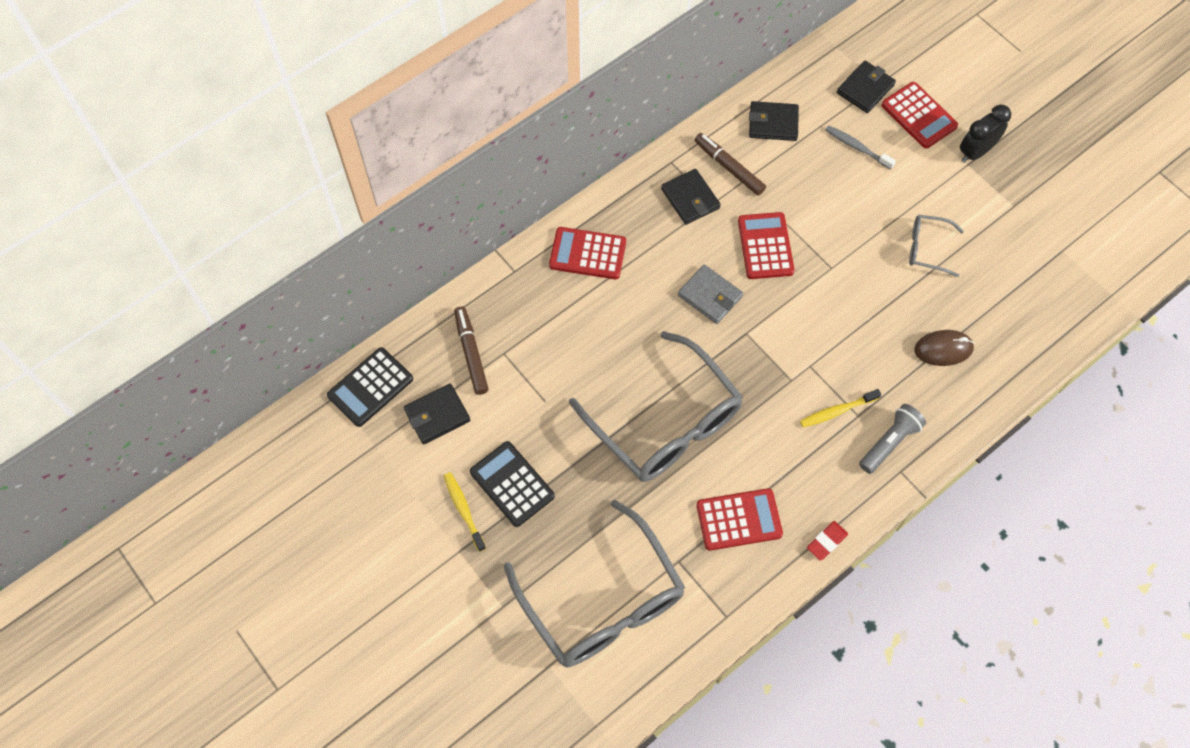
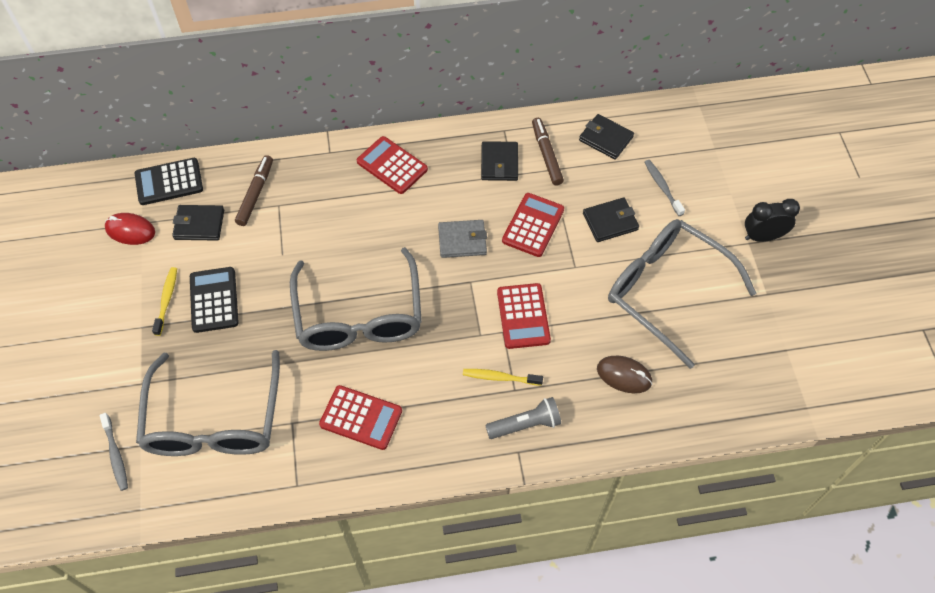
camera: 30 degrees right, 5 degrees down
grey wallet [678,264,743,324] -> grey wallet turned 75 degrees counterclockwise [438,220,487,258]
red eraser [807,521,848,561] -> none
black wallet [837,61,896,113] -> black wallet moved to [583,198,639,242]
red calculator [882,82,958,149] -> red calculator moved to [497,283,551,349]
grey glasses [909,215,964,277] -> grey glasses [608,219,756,369], size x2.20
none -> grey toothbrush [100,413,128,491]
none -> red mouse [105,213,155,245]

